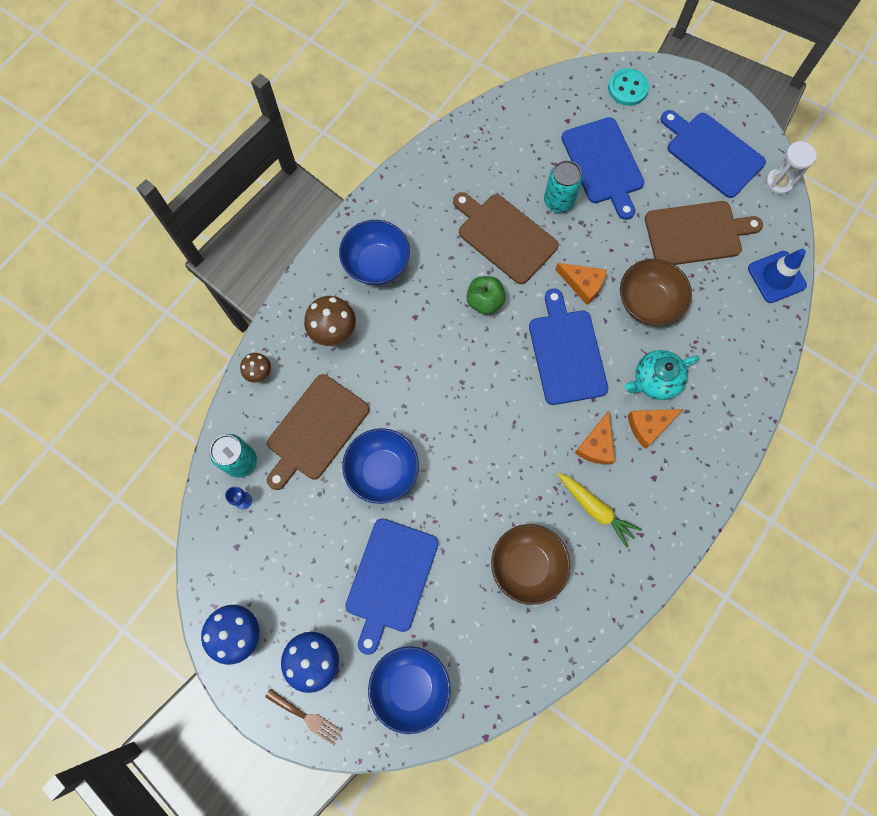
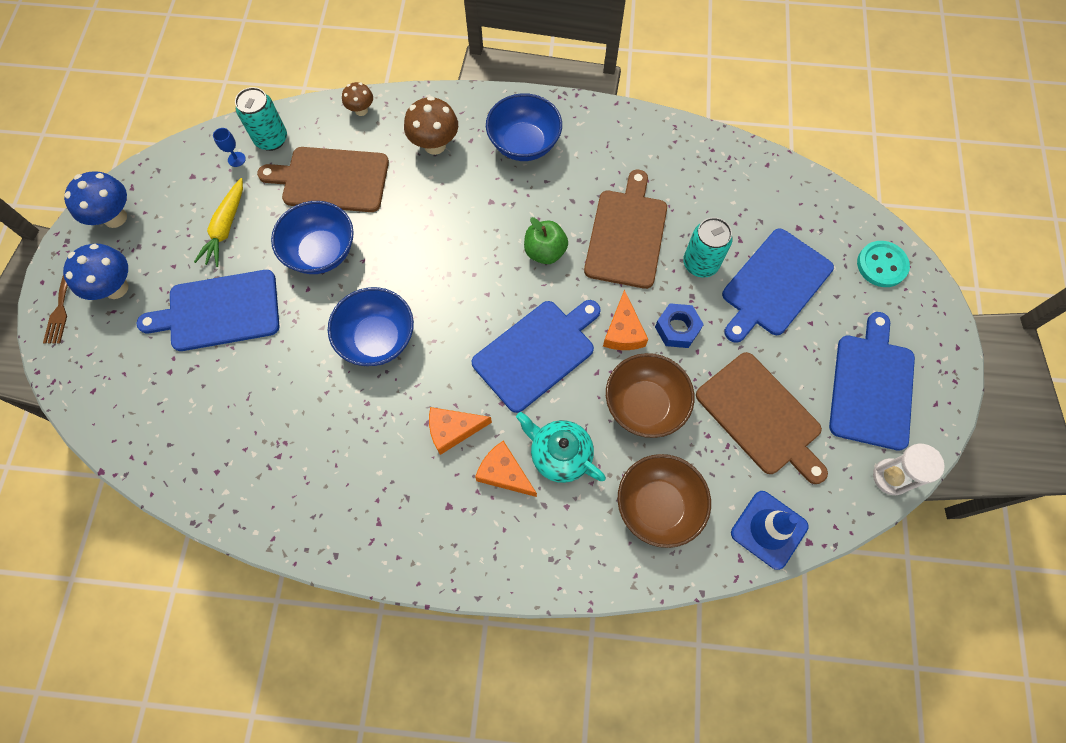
camera: 60 degrees right, 5 degrees down
blue bowl [368,646,451,734] -> blue bowl moved to [328,287,414,366]
brown bowl [491,524,570,605] -> brown bowl moved to [617,454,711,548]
yellow carrot [557,473,642,548] -> yellow carrot moved to [194,178,243,267]
none -> blue nut [655,303,704,348]

